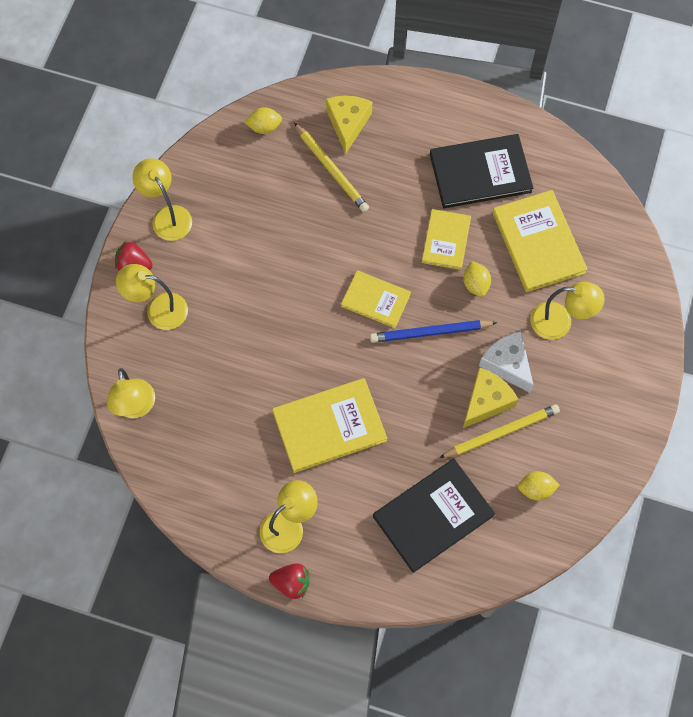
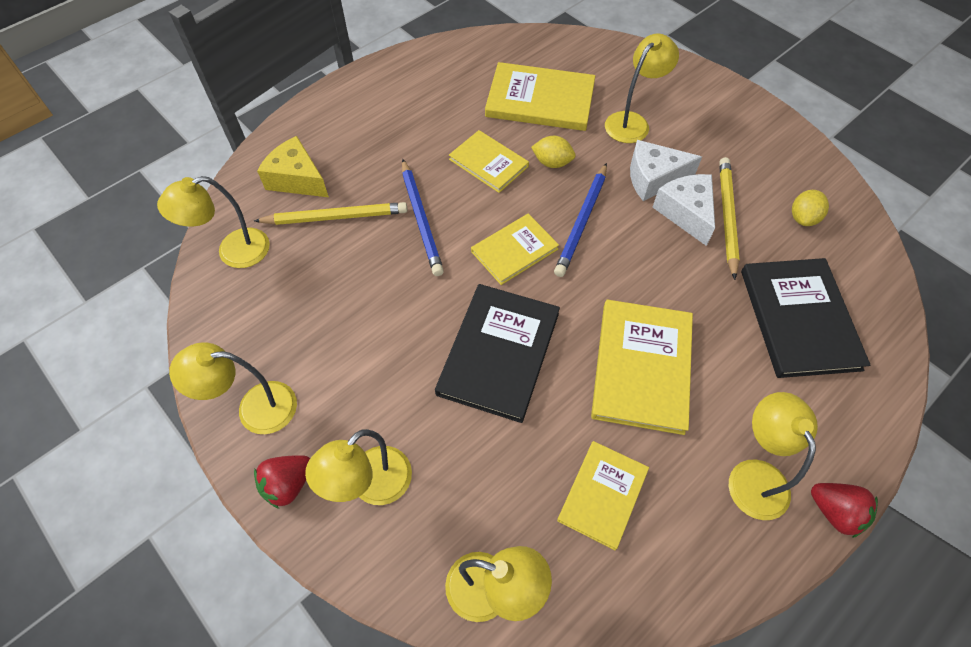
camera: 60 degrees left, 10 degrees down
yellow lemon [245,107,282,134] -> yellow lamp [157,176,270,268]
red strawberry [269,563,309,599] -> red strawberry turned 90 degrees clockwise [811,483,878,538]
black book [430,134,533,208] -> black book moved to [435,284,560,423]
yellow cheese [463,367,519,428] -> white cheese [653,174,715,246]
none -> blue pencil [402,159,444,276]
none -> yellow book [557,441,649,551]

